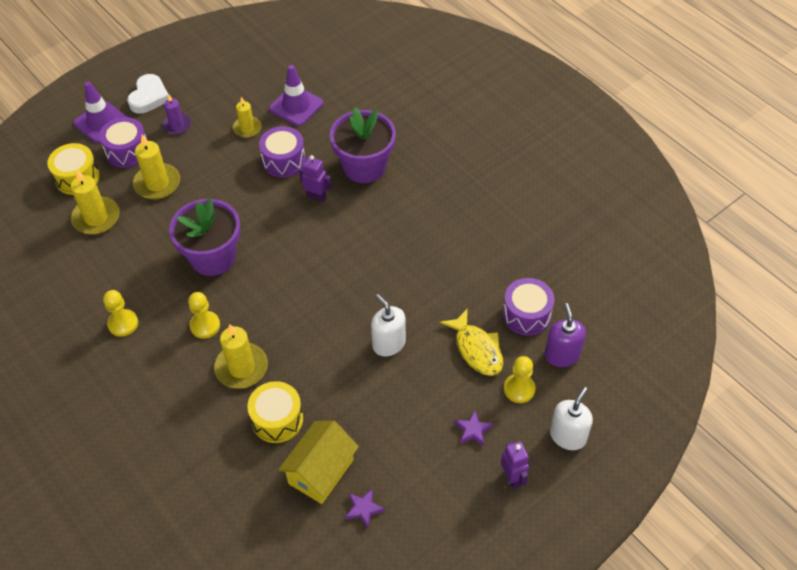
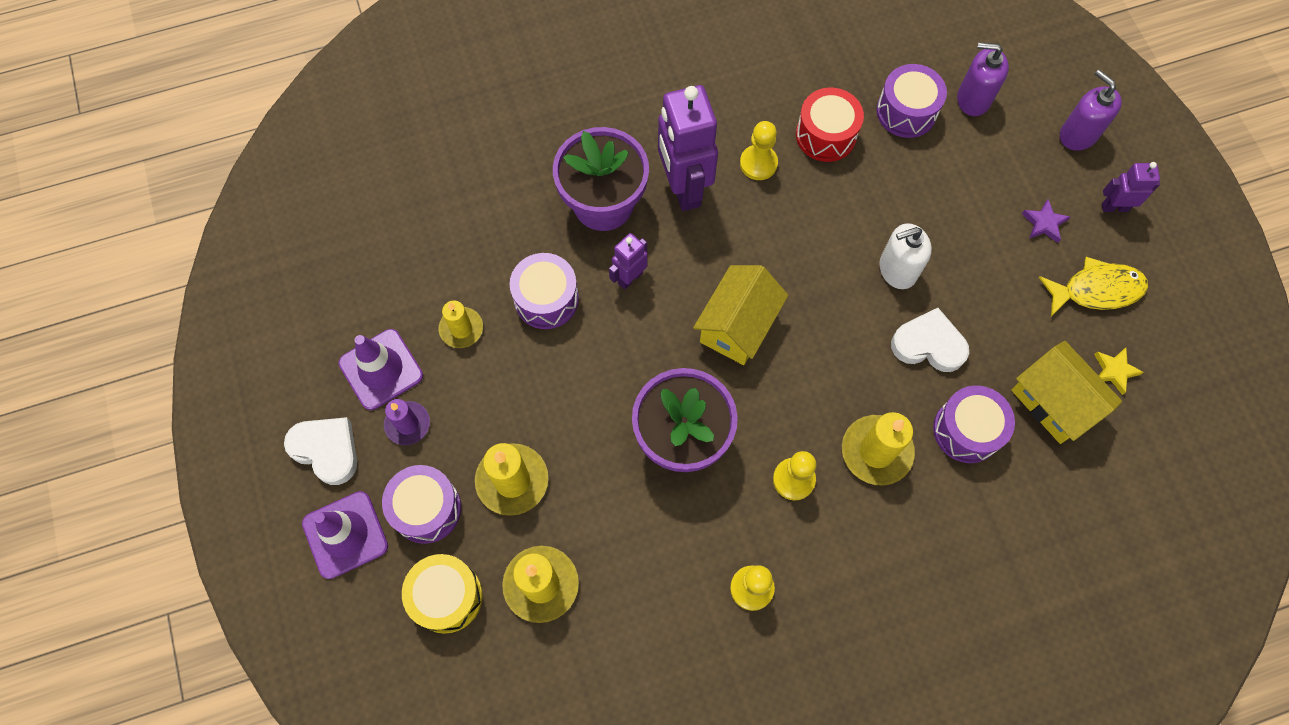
camera: 70 degrees left, 15 degrees up
yellow drum [247,381,303,443] -> purple drum [933,386,1015,463]
purple traffic cone [269,65,323,126] -> purple traffic cone moved to [339,329,423,410]
purple star [345,489,385,528] -> yellow star [1094,348,1144,395]
yellow fish [440,308,503,376] -> yellow fish moved to [1039,257,1148,316]
yellow pawn [504,356,536,403] -> yellow pawn moved to [740,121,778,180]
white soap dispenser [550,387,593,450] -> purple soap dispenser [1060,70,1122,151]
none -> purple robot [658,85,718,211]
none -> yellow house [693,265,788,365]
none -> red drum [796,88,864,162]
none -> white heart [891,308,969,372]

